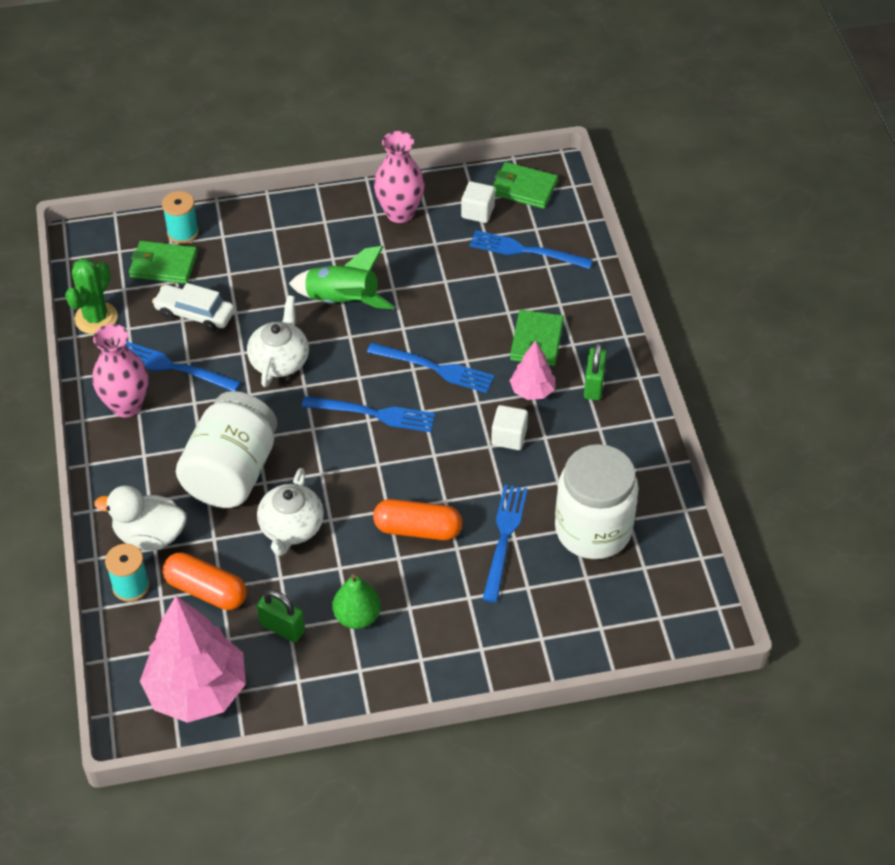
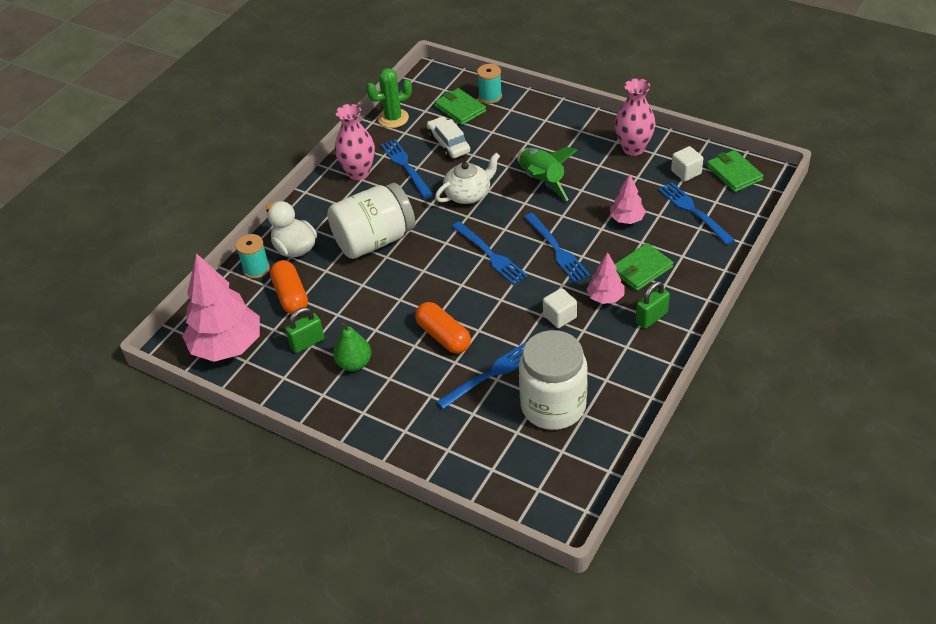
camera: 45 degrees right, 5 degrees down
white teapot [257,468,324,556] -> none
green padlock [257,590,305,643] -> green padlock turned 75 degrees clockwise [285,307,324,353]
none -> pink tree [610,174,646,224]

